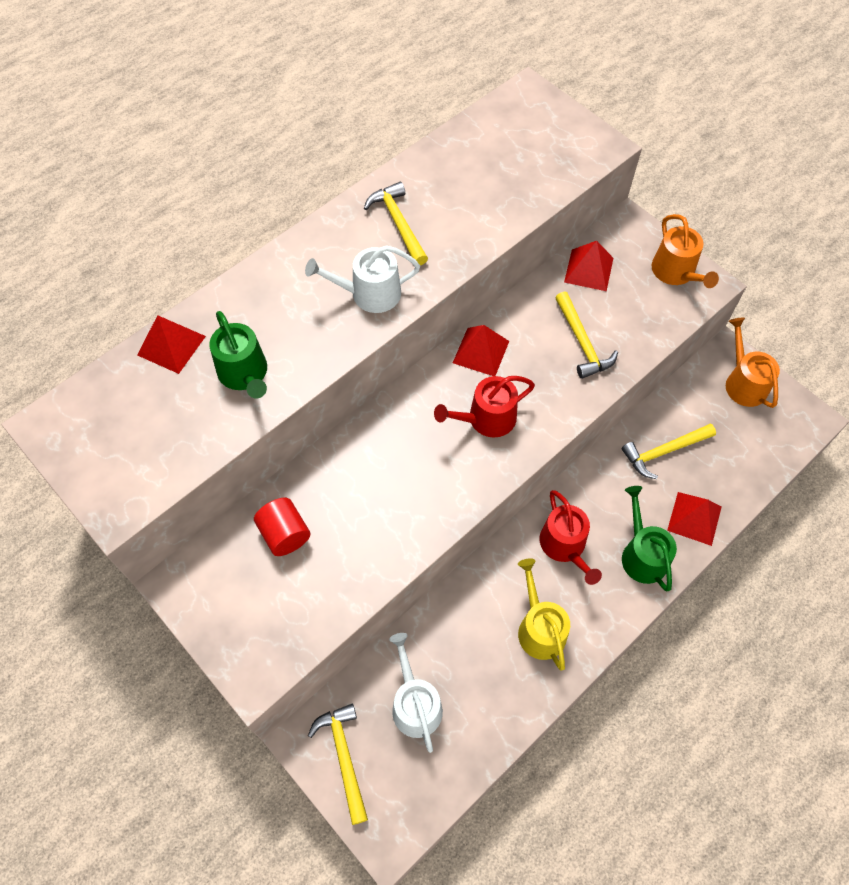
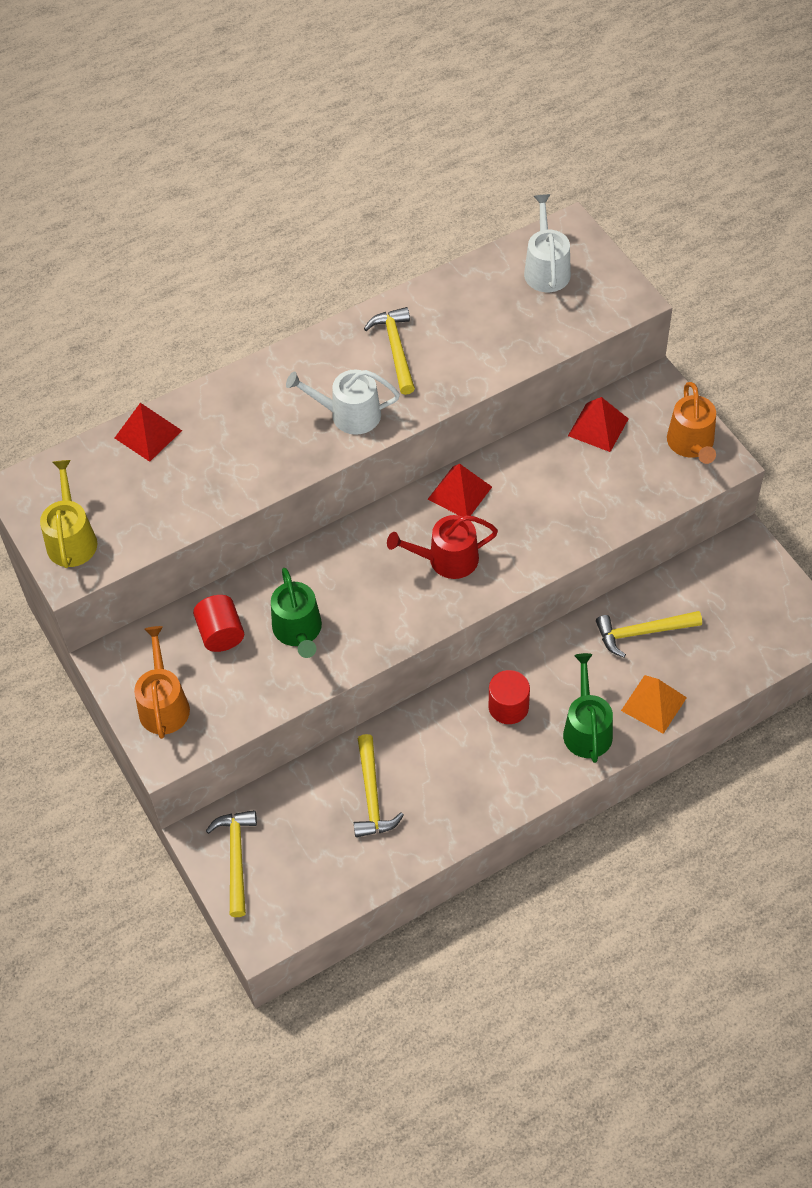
camera: 15 degrees right, 5 degrees down
green watering can [209,311,267,398] -> green watering can moved to [271,568,322,658]
white watering can [389,633,443,753] -> white watering can moved to [524,194,571,292]
yellow watering can [518,558,570,671] -> yellow watering can moved to [40,460,97,568]
red watering can [540,490,602,585] -> red cylinder [489,670,530,724]
yellow hammer [555,291,618,379] -> yellow hammer moved to [354,734,404,837]
red pyramid [667,492,722,546] -> orange pyramid [621,675,687,734]
orange watering can [726,318,780,408] -> orange watering can moved to [134,626,190,739]

